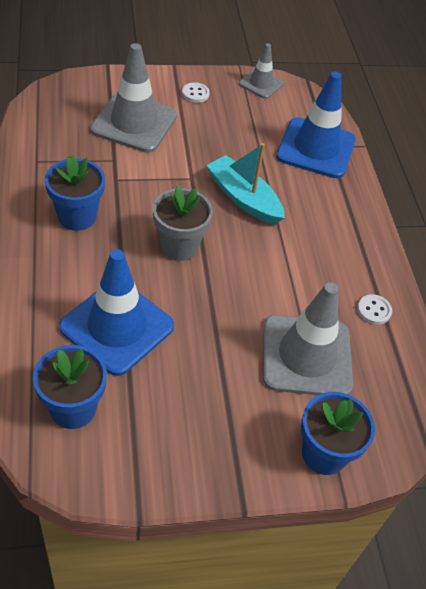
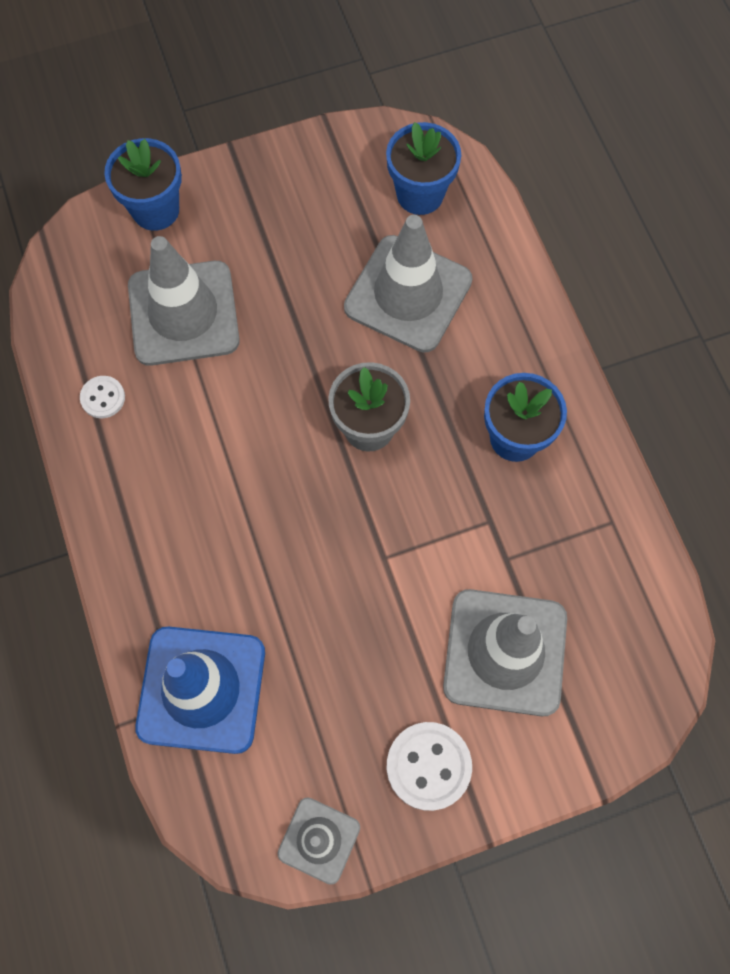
camera: 175 degrees right, 20 degrees up
blue traffic cone [59,249,174,376] -> grey traffic cone [344,215,473,353]
white button [182,82,210,103] -> white button [387,722,472,811], size x1.72
turquoise boat [206,143,285,225] -> none

